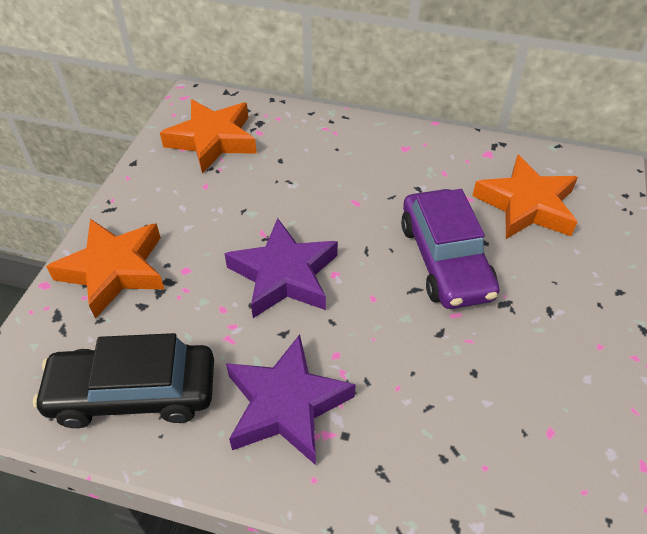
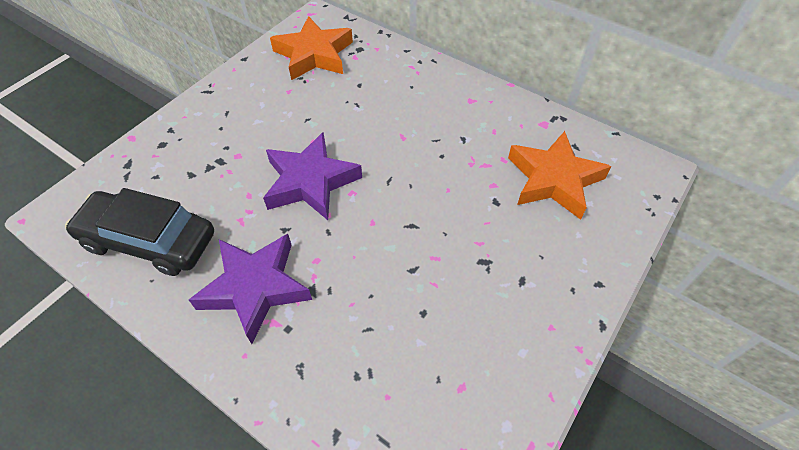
camera: 20 degrees right, 5 degrees up
orange star [46,219,164,319] -> none
purple car [401,189,500,309] -> none

